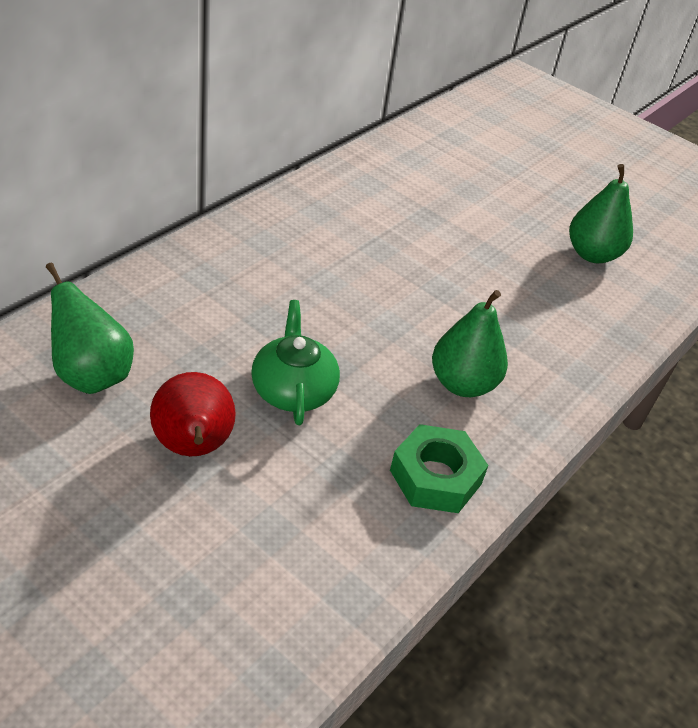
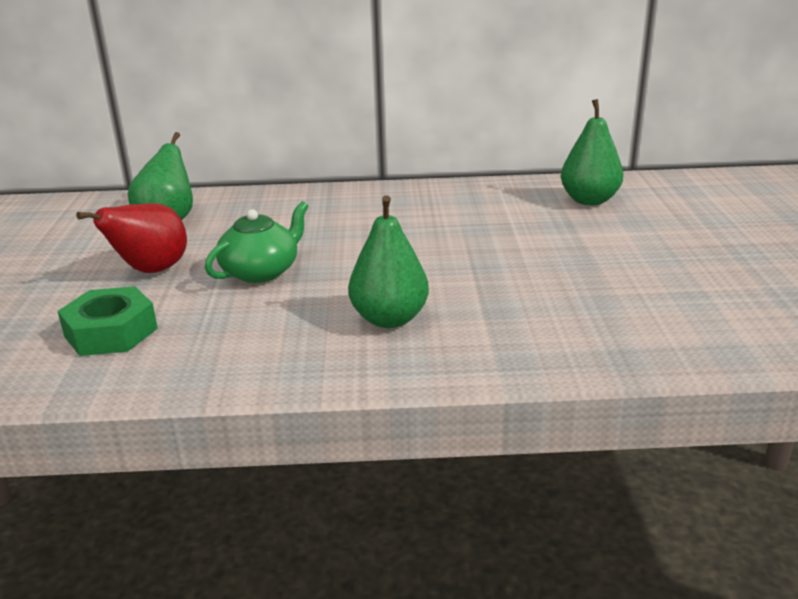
camera: 55 degrees right, 15 degrees down
green nut [390,424,489,513] -> green nut moved to [57,286,158,356]
green pear [569,164,633,263] -> green pear moved to [561,99,623,205]

